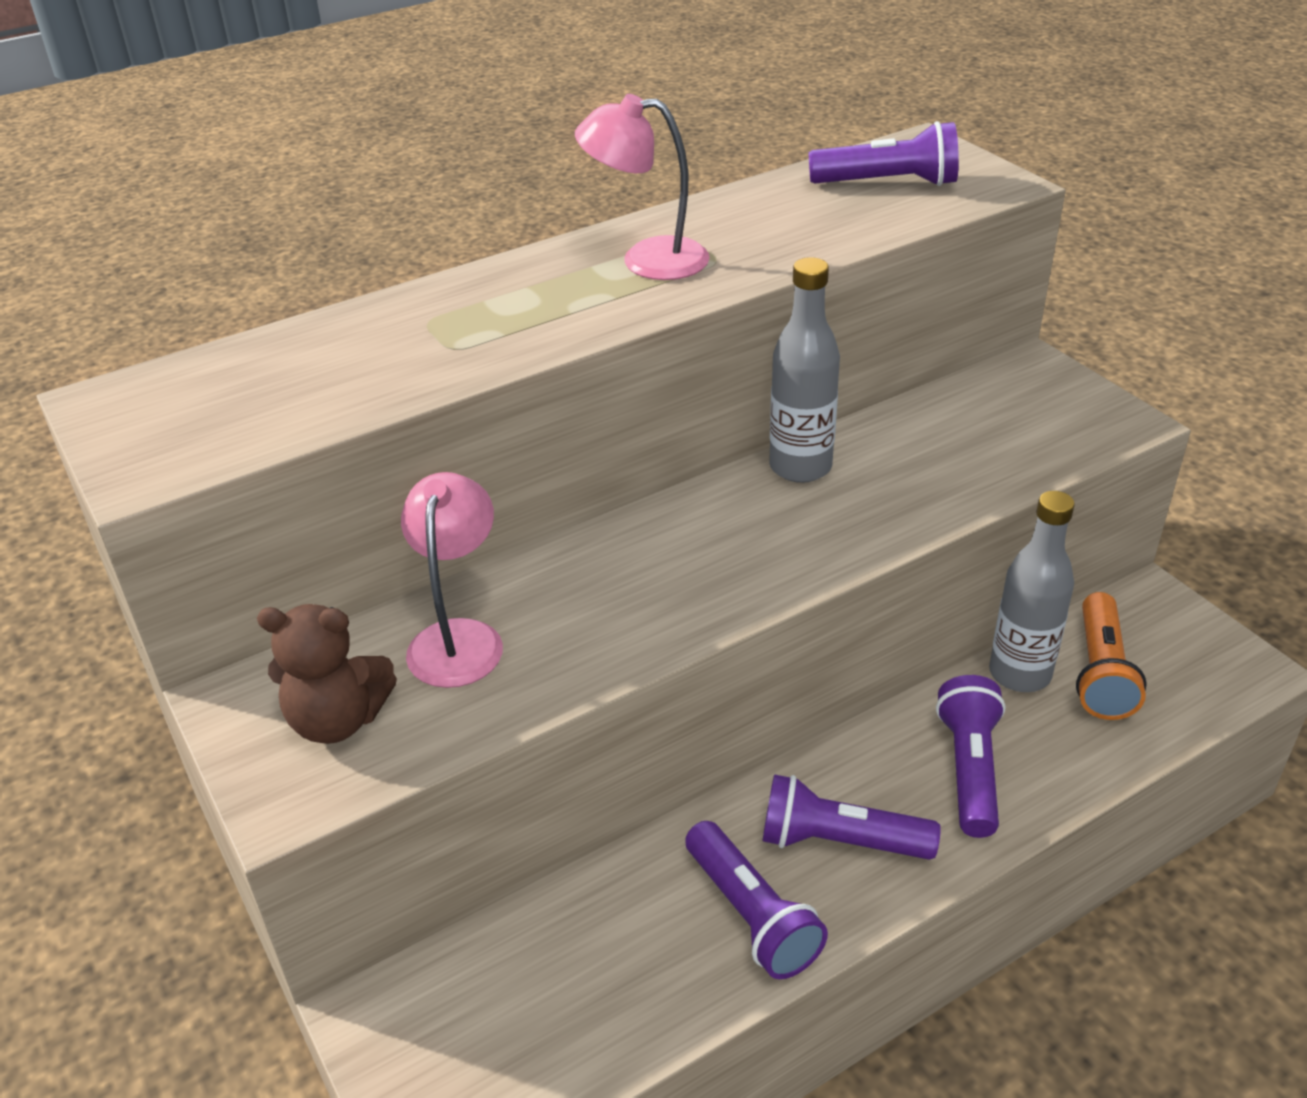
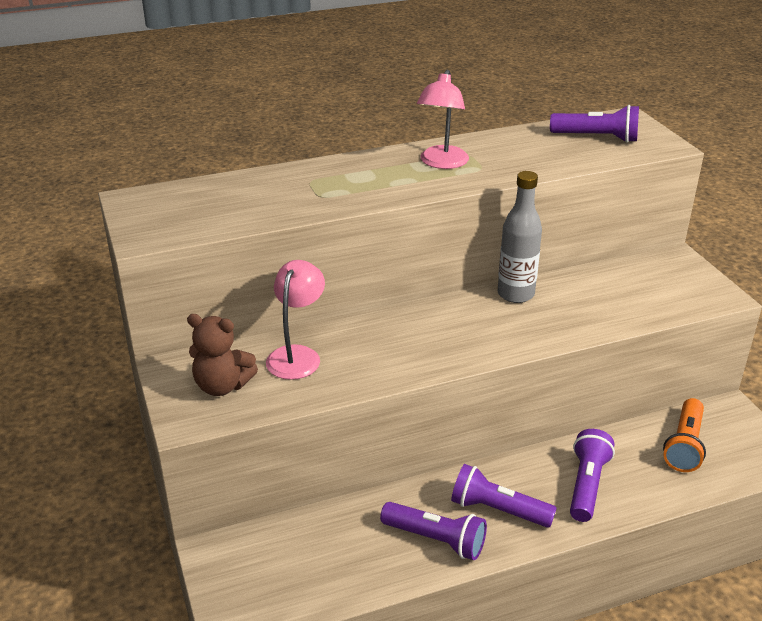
camera: 10 degrees right, 5 degrees down
pink lamp [575,94,710,280] -> pink lamp turned 90 degrees counterclockwise [417,70,469,169]
purple flashlight [685,821,828,979] -> purple flashlight turned 45 degrees counterclockwise [380,502,487,560]
grey bottle [989,491,1075,692] -> none

